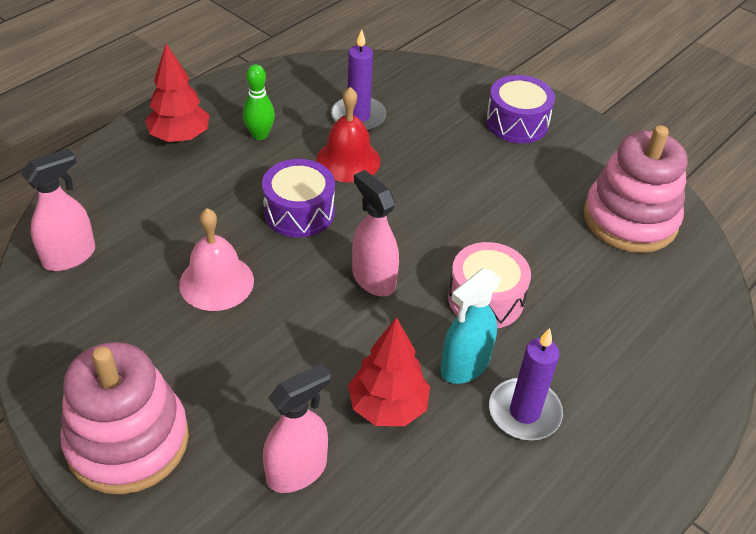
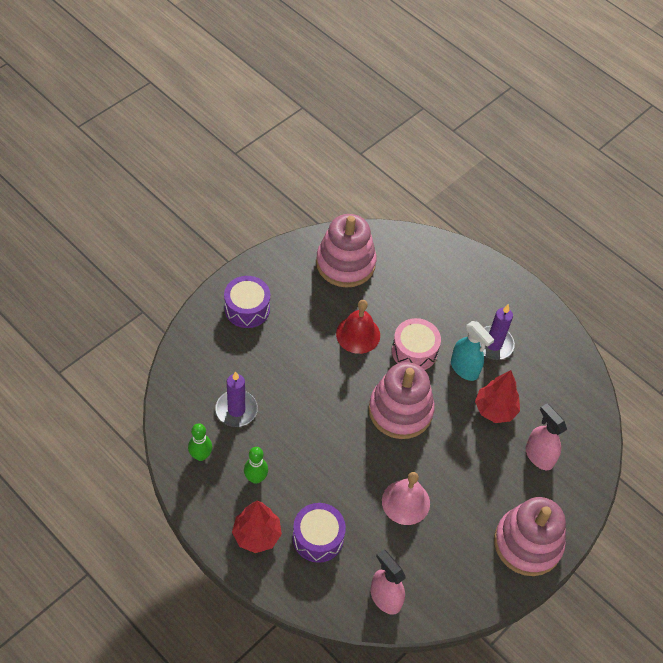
camera: 90 degrees left, 10 degrees up
purple drum [262,159,335,238] -> purple drum moved to [293,503,346,563]
red bell [316,87,381,182] -> red bell moved to [336,300,380,354]
pink spray bottle [352,170,399,297] -> pink stacking toy [369,362,435,439]
none -> green bowling pin [188,423,212,461]

